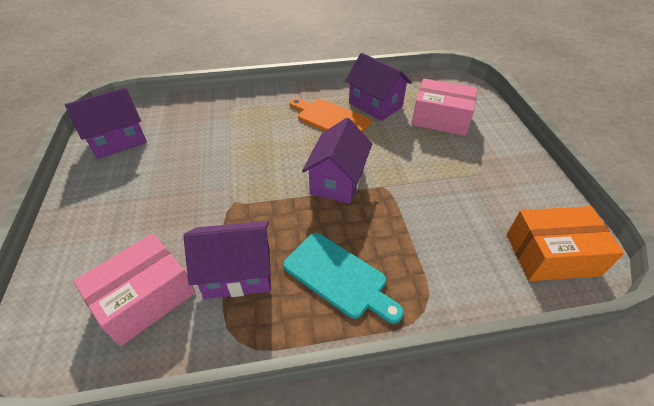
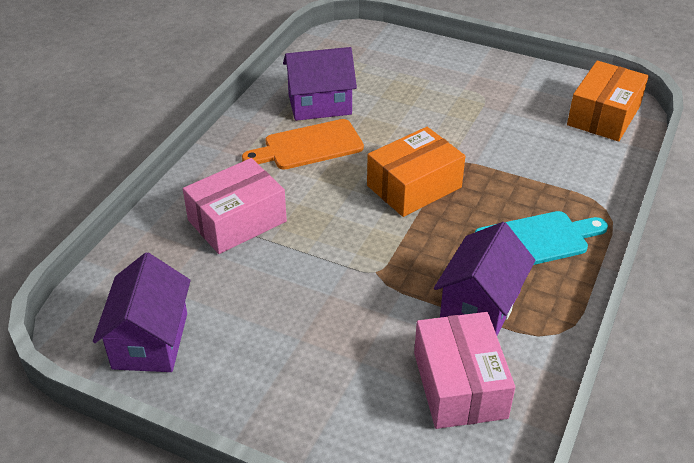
camera: 55 degrees left, 5 degrees down
purple house [302,118,372,204] -> orange box [367,127,465,217]
pink box [411,79,477,136] -> pink box moved to [183,158,287,254]

